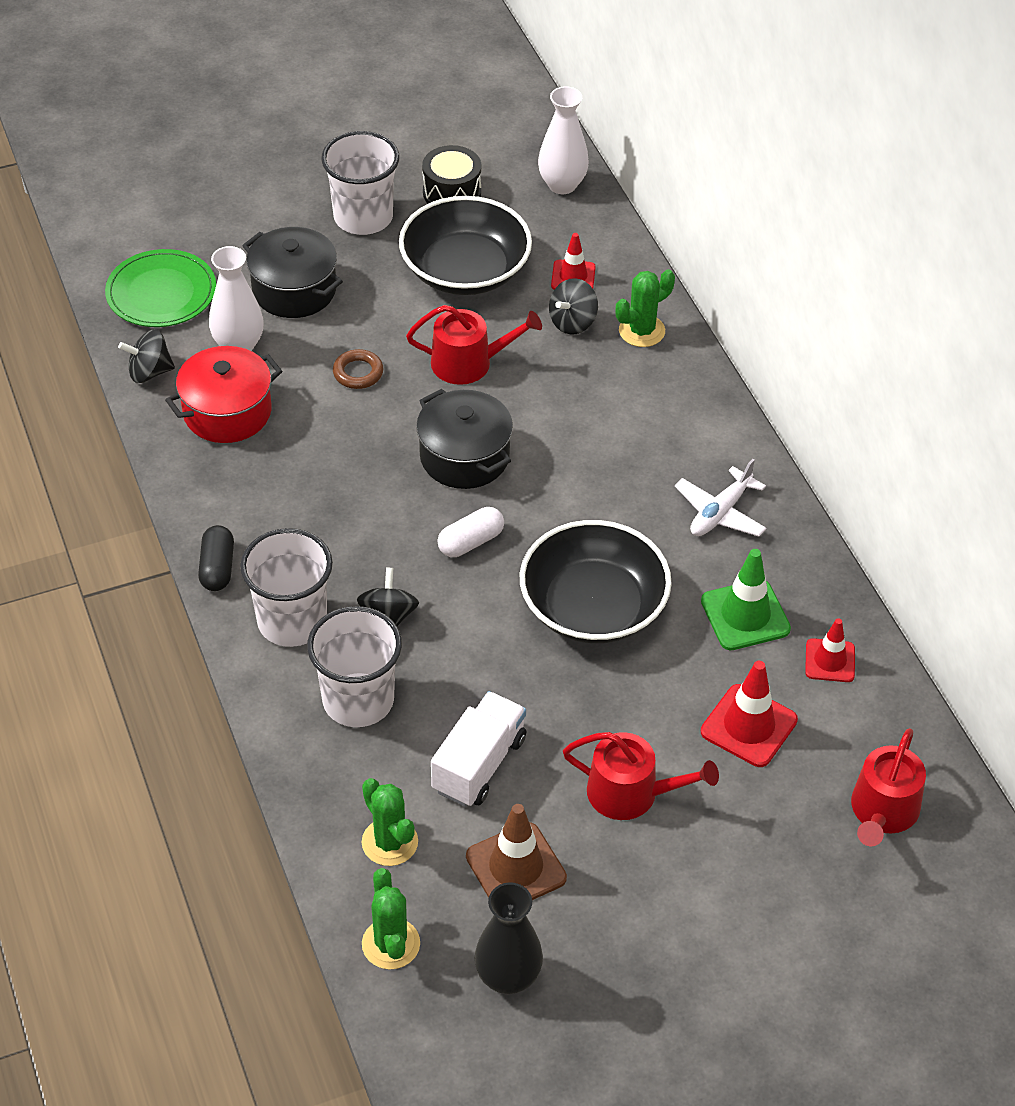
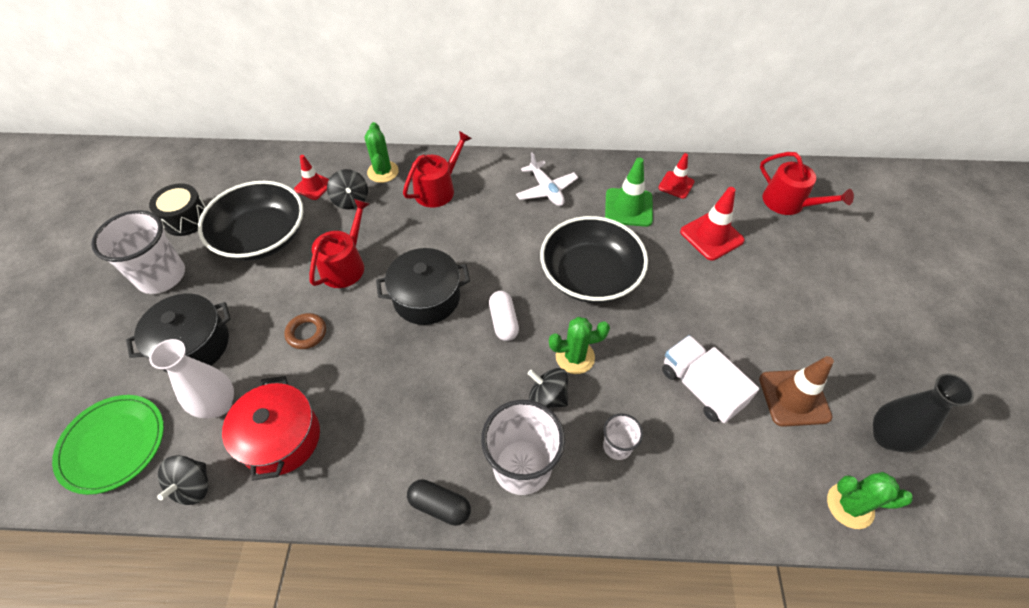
camera: 65 degrees left, 5 degrees up
white cup [307,606,402,727] -> white cup [603,413,643,460], size x0.51
green cactus [362,778,418,866] -> green cactus moved to [549,317,610,374]
white vase [538,86,589,194] -> none
red watering can [563,732,719,820] -> red watering can moved to [403,131,472,208]

